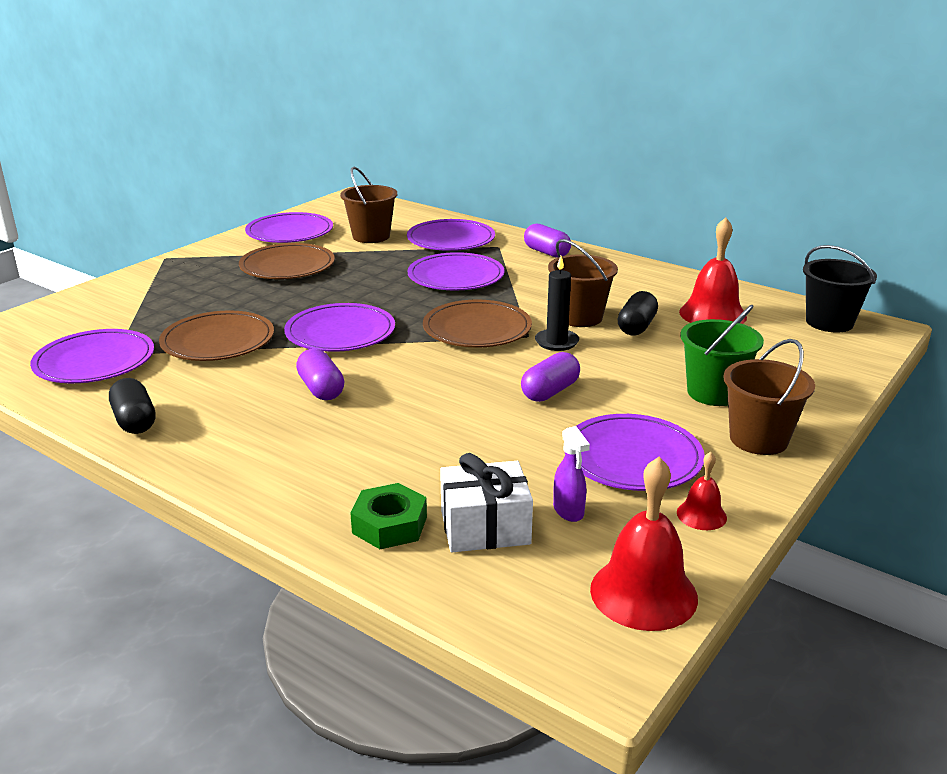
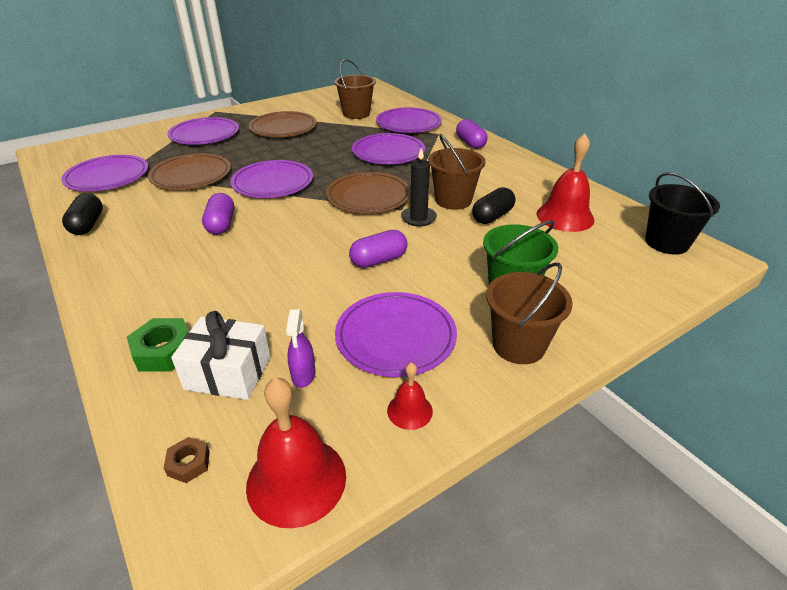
camera: 20 degrees right, 10 degrees up
purple plate [245,212,333,243] -> purple plate moved to [167,117,239,145]
none -> brown nut [164,437,210,483]

